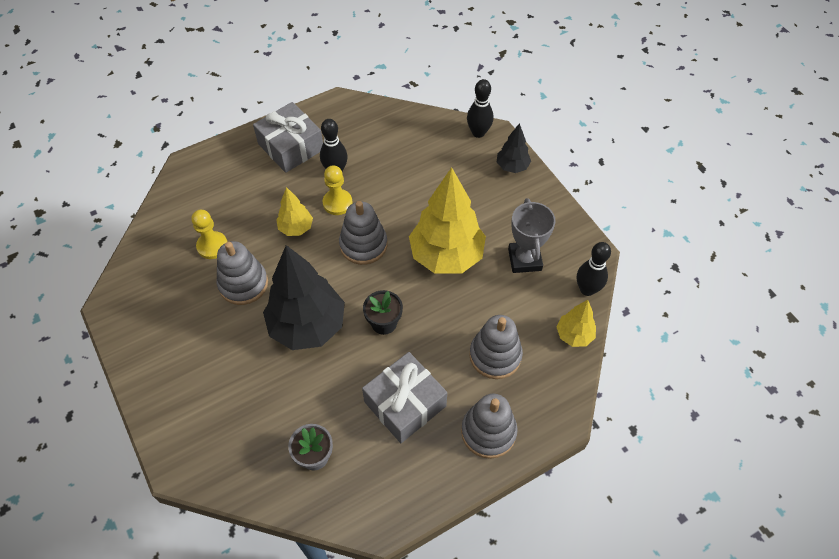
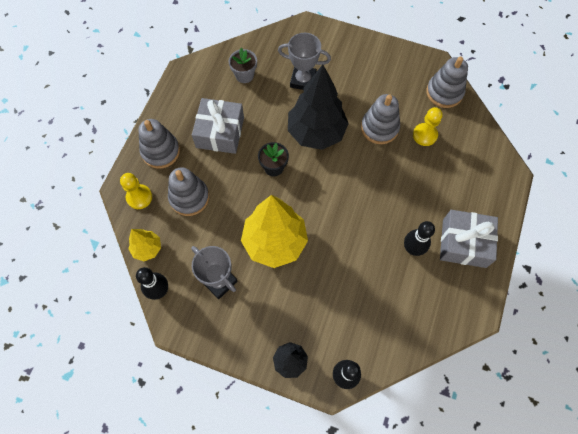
camera: 140 degrees right, 10 degrees up
yellow tree [276,187,313,236] -> none
yellow pawn [323,165,352,215] -> yellow pawn moved to [120,173,152,209]
grey stacking toy [339,201,387,265] -> grey stacking toy moved to [426,56,468,108]
none -> grey trophy [278,33,331,90]

